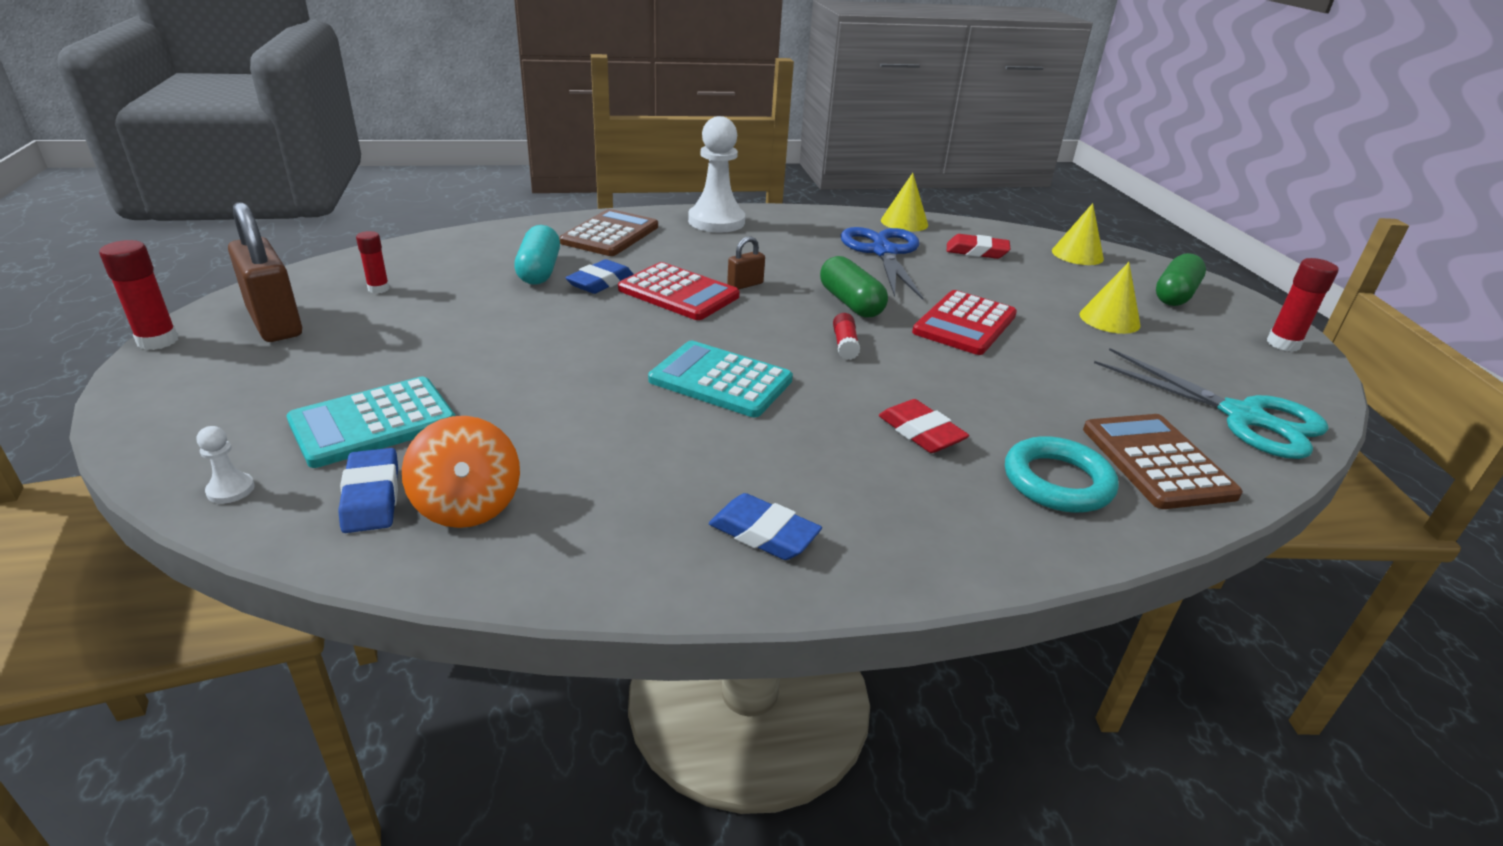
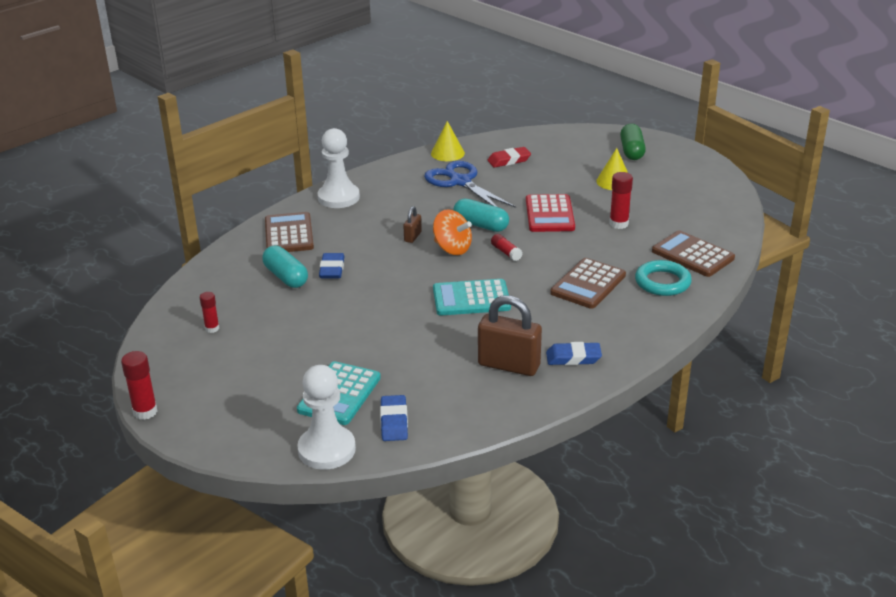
camera: 30 degrees left, 0 degrees up
white pawn [197,426,255,503] -> white pawn [297,365,356,470], size x2.45
brown padlock [228,202,302,342] -> brown padlock moved to [478,295,542,376]
blue eraser [338,448,398,533] -> blue eraser turned 45 degrees clockwise [380,395,408,441]
orange spinning top [402,416,520,528] -> orange spinning top moved to [433,209,472,255]
red calculator [618,262,740,320] -> none
green capsule [820,256,888,317] -> turquoise capsule [453,199,509,232]
red eraser [879,399,969,453] -> brown calculator [550,258,626,309]
yellow cone [1052,203,1104,265] -> none
turquoise scissors [1094,348,1328,459] -> none
red glue stick [1267,258,1338,352] -> red glue stick moved to [609,172,633,229]

